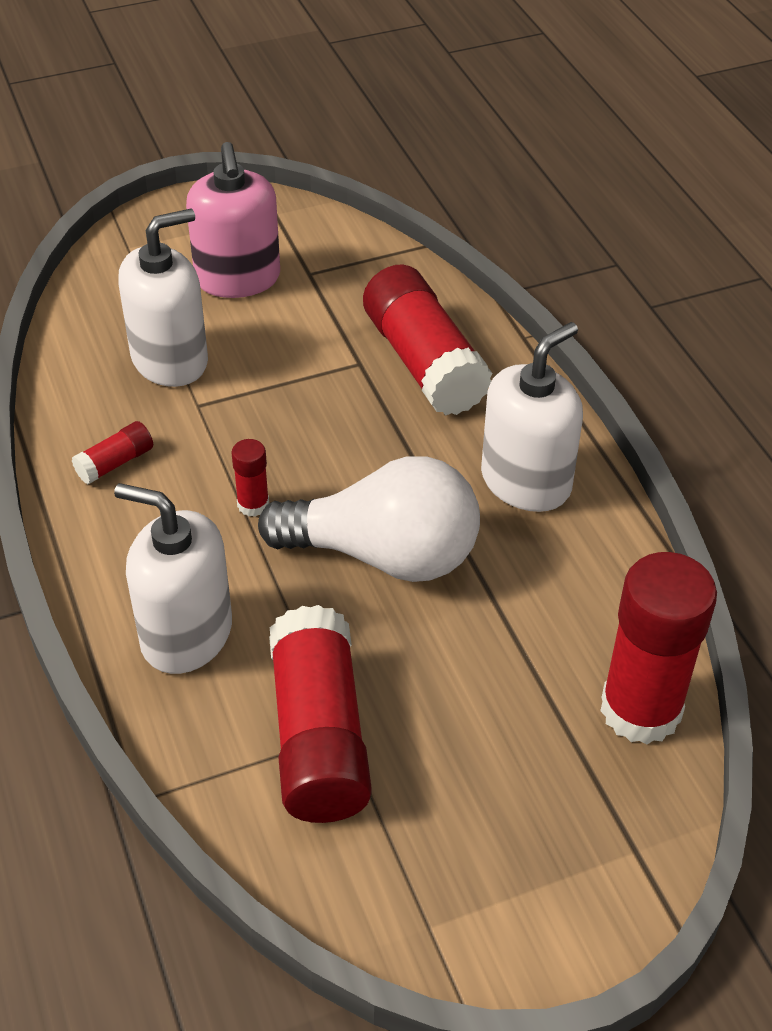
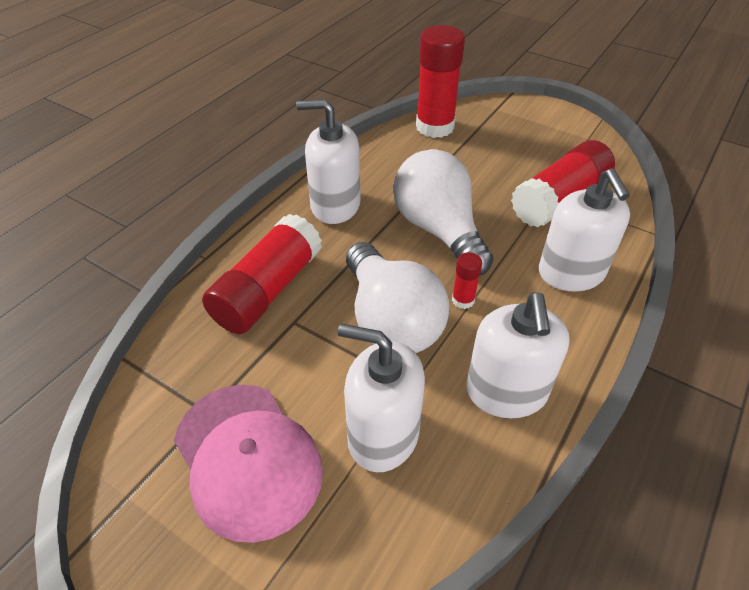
camera: 125 degrees left, 0 degrees up
red glue stick [72,421,153,484] -> white soap dispenser [466,292,570,418]
pink soap dispenser [186,142,280,298] -> pink cap [174,385,323,543]
none -> white light bulb [346,242,450,353]

